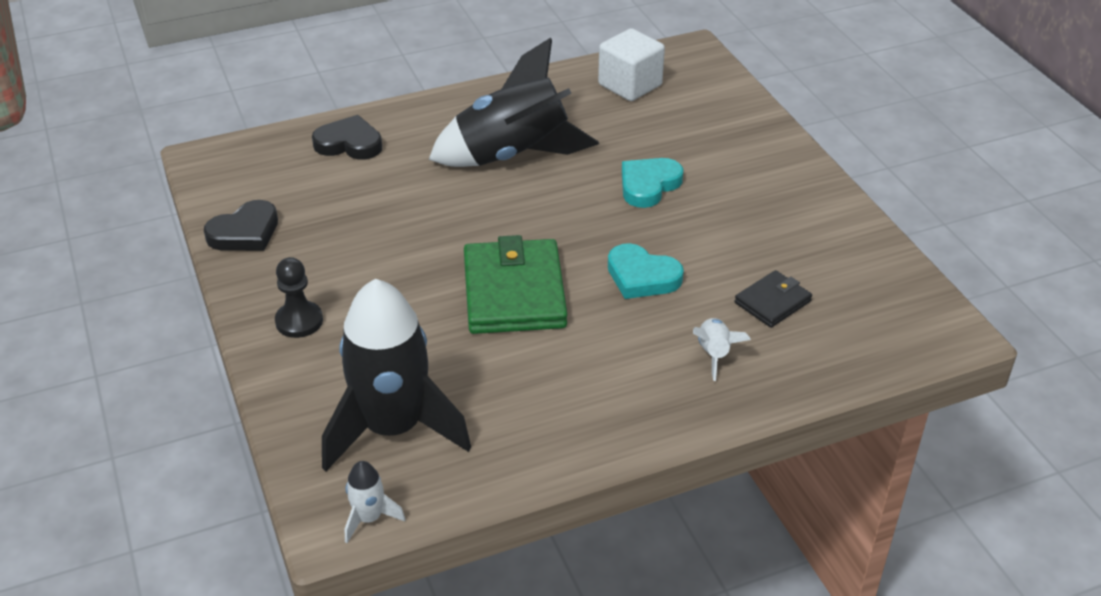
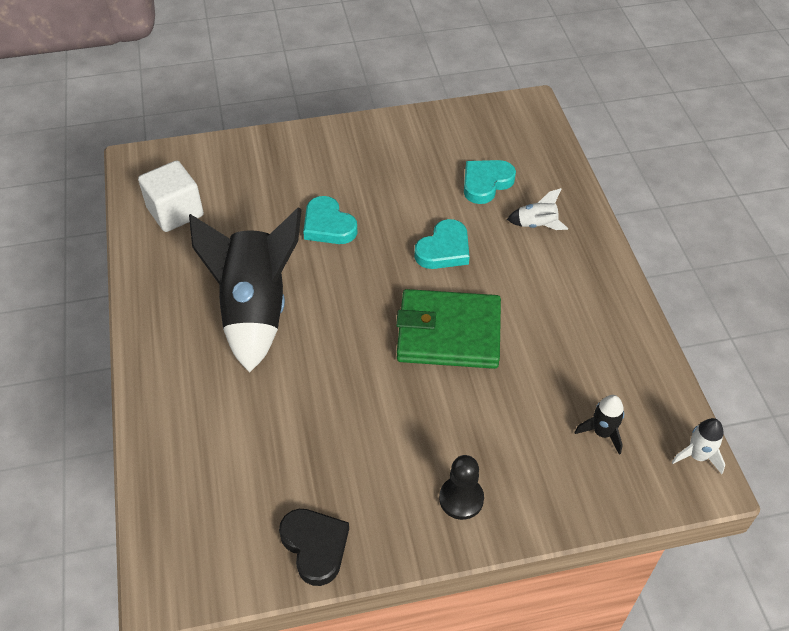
camera: 80 degrees left, 10 degrees up
black heart [312,115,382,160] -> none
black rocket [322,279,471,471] -> black rocket [574,395,624,455], size x0.41
black wallet [735,270,812,328] -> turquoise heart [464,160,516,204]

